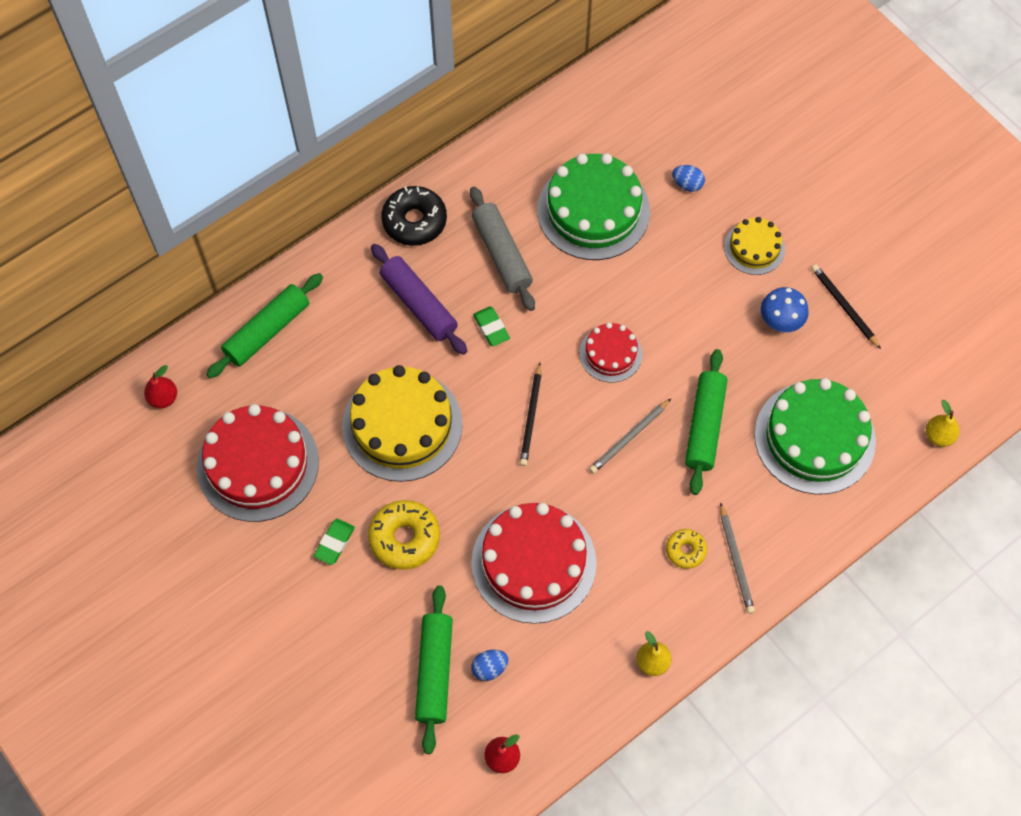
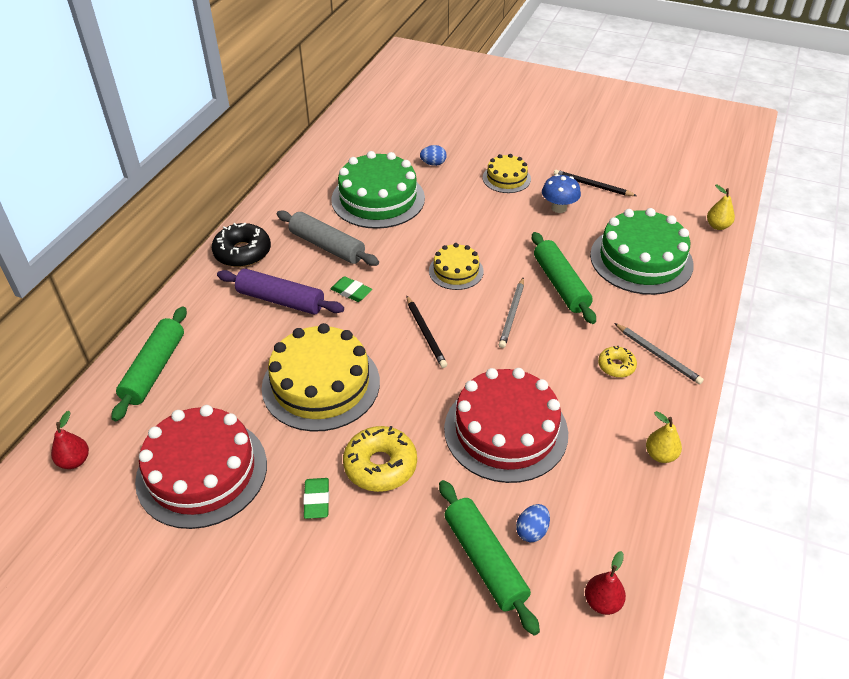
camera: 30 degrees left, 20 degrees down
red cake [580,323,642,383] -> yellow cake [429,243,484,290]

